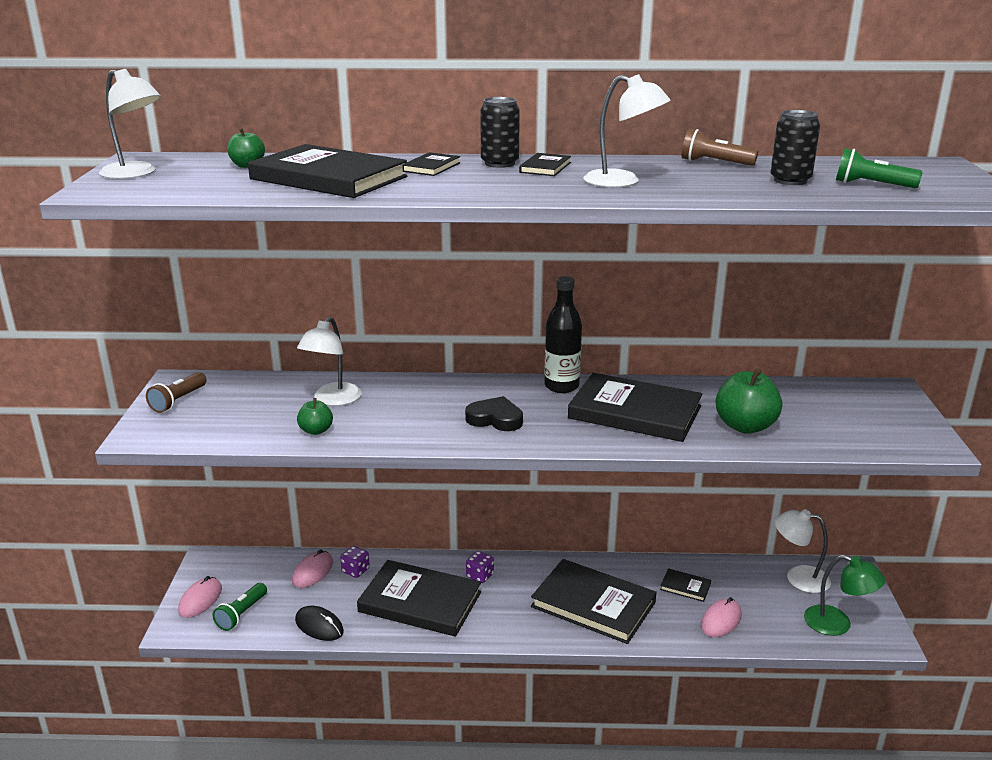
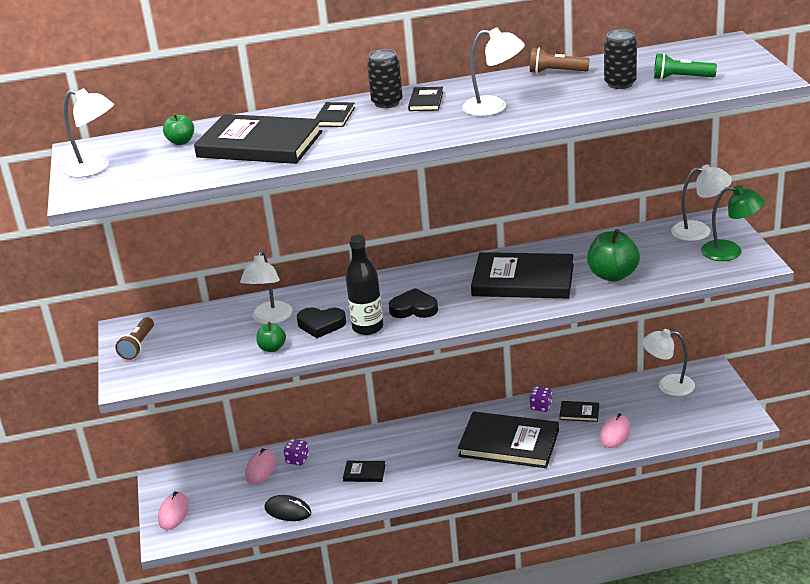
camera: 10 degrees left, 5 degrees up
green flashlight [213,583,267,631] -> none
black book [357,560,481,637] -> black book [343,461,386,482], size x0.43
purple dice [466,551,494,583] -> purple dice moved to [530,386,552,412]
black bottle [544,276,582,393] -> black bottle moved to [346,235,383,335]
green lamp [804,555,885,636] -> green lamp moved to [701,185,765,261]
none -> black heart [297,307,346,338]
none -> white lamp [671,164,732,241]

